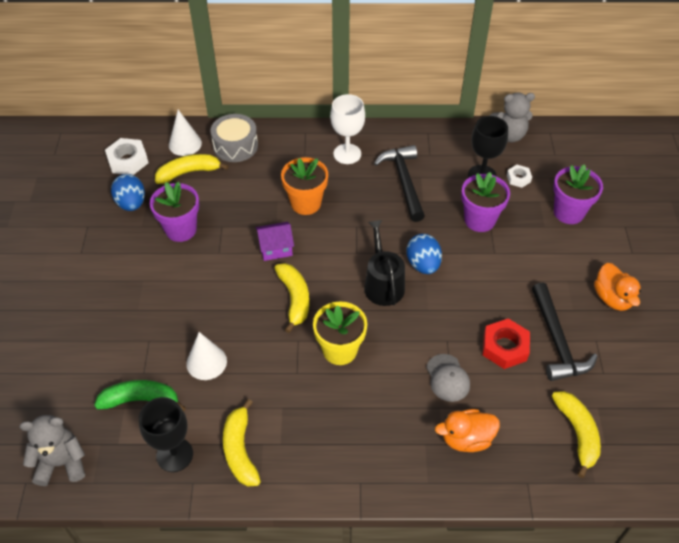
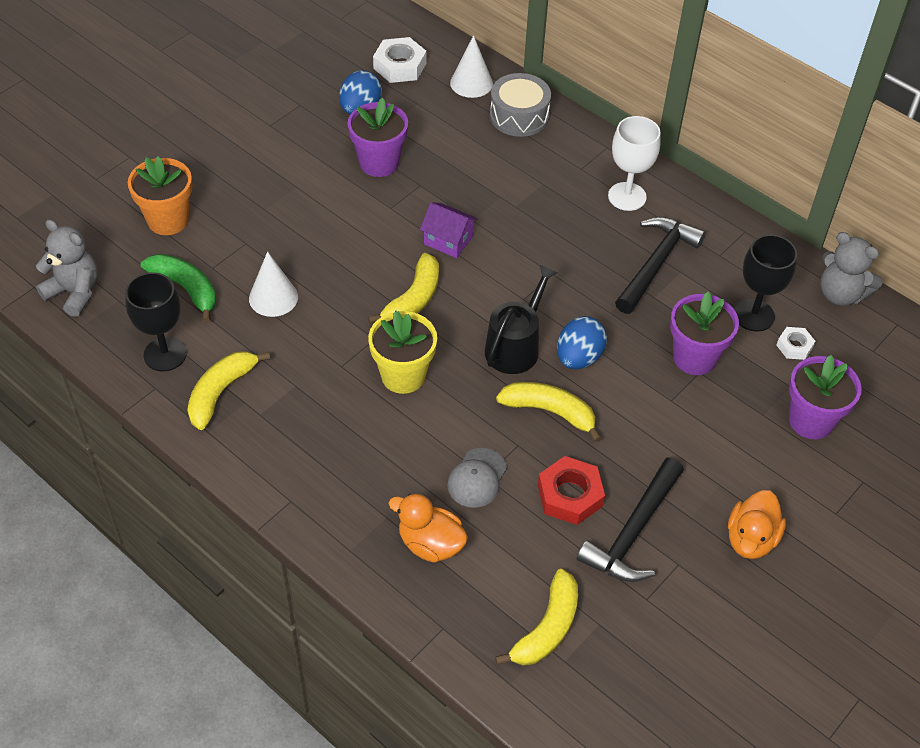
camera: 40 degrees right, 0 degrees up
yellow banana [155,154,229,184] -> yellow banana moved to [496,382,601,442]
orange flower pot [281,157,328,215] -> orange flower pot moved to [128,156,192,235]

